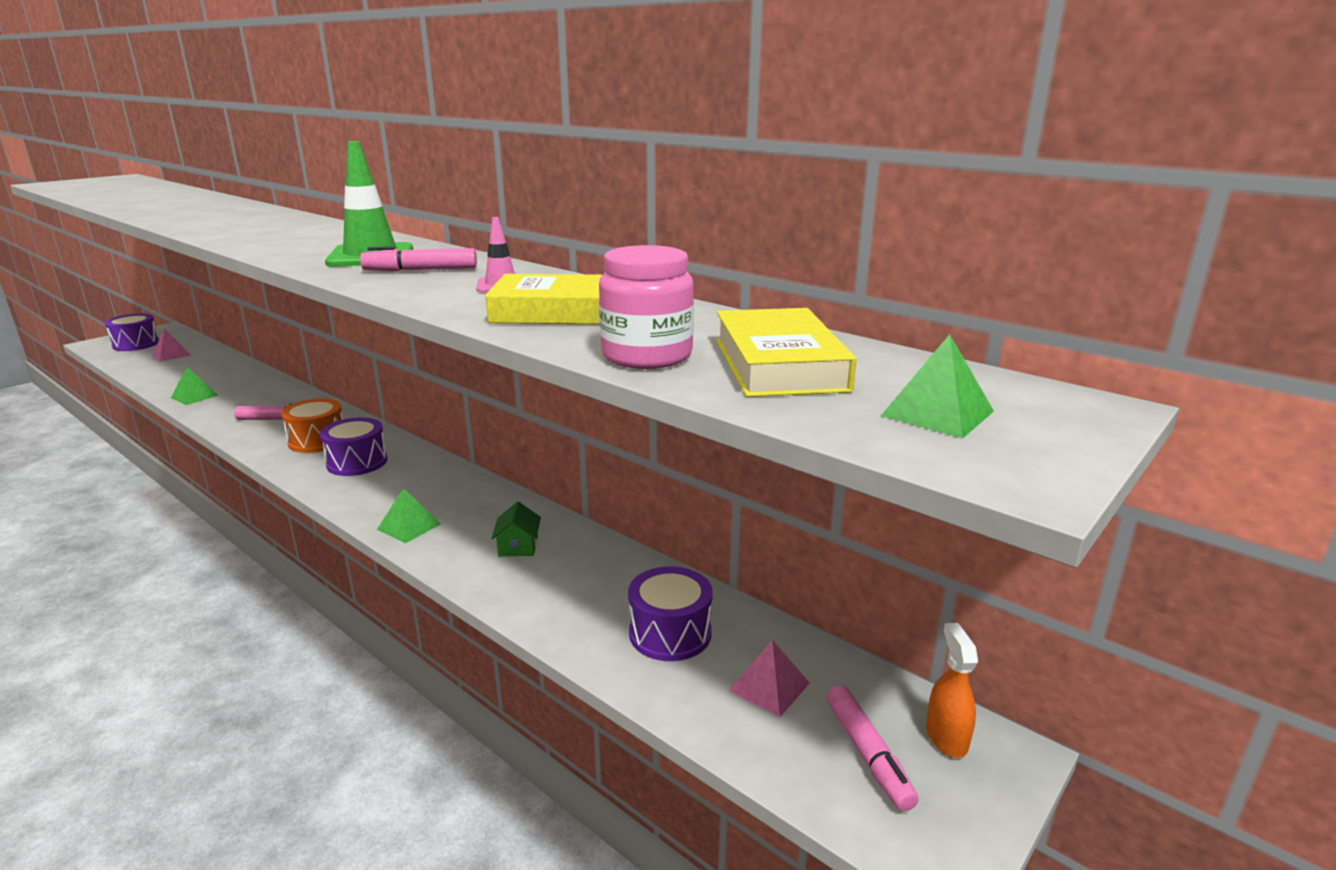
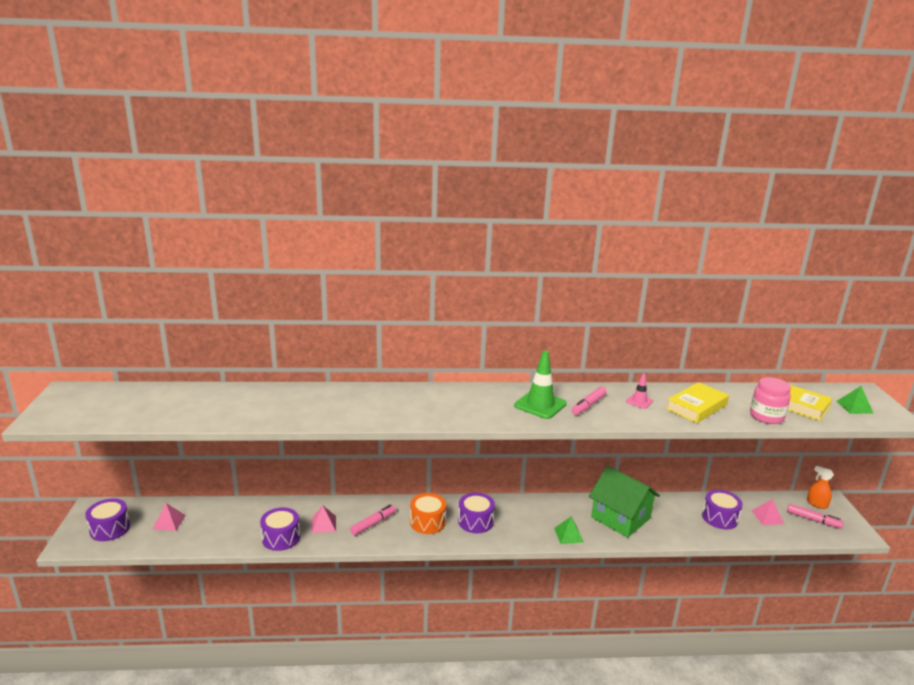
camera: 45 degrees left, 0 degrees up
green pyramid [171,367,218,405] -> purple drum [260,507,300,551]
green house [491,501,541,556] -> green house [589,466,660,538], size x2.46
none -> pink pyramid [311,506,336,533]

